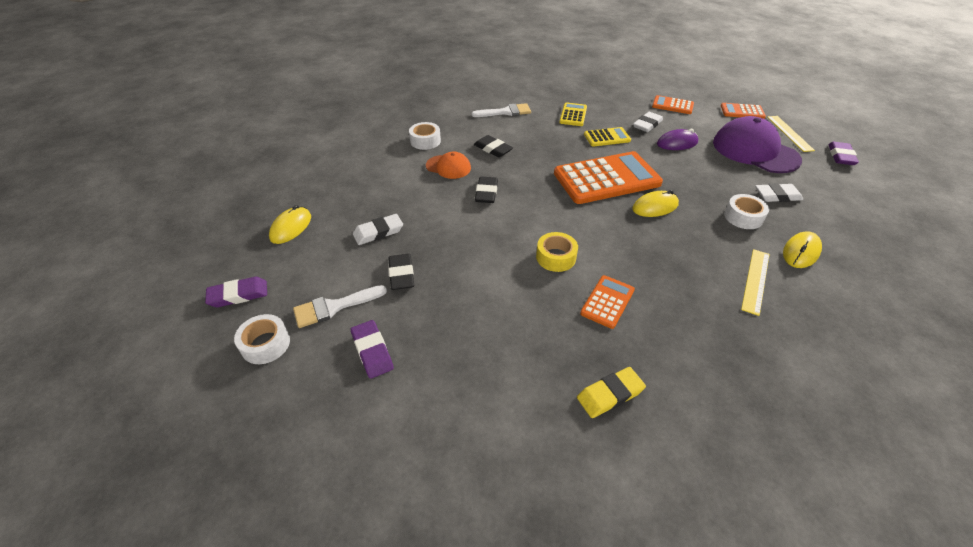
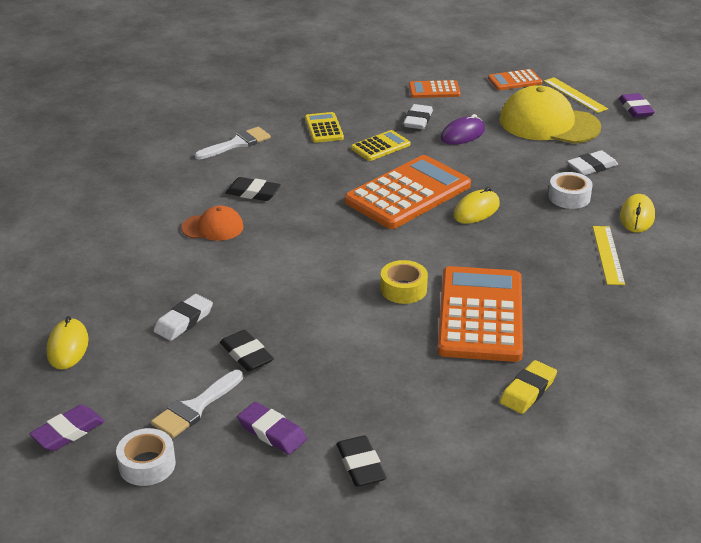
camera: 25 degrees left, 10 degrees down
white tape [409,122,441,150] -> none
black eraser [475,177,498,203] -> black eraser moved to [336,435,387,487]
orange calculator [580,275,635,329] -> orange calculator [437,266,523,362], size x2.05
purple cap [713,116,802,173] -> yellow cap [500,85,601,144]

